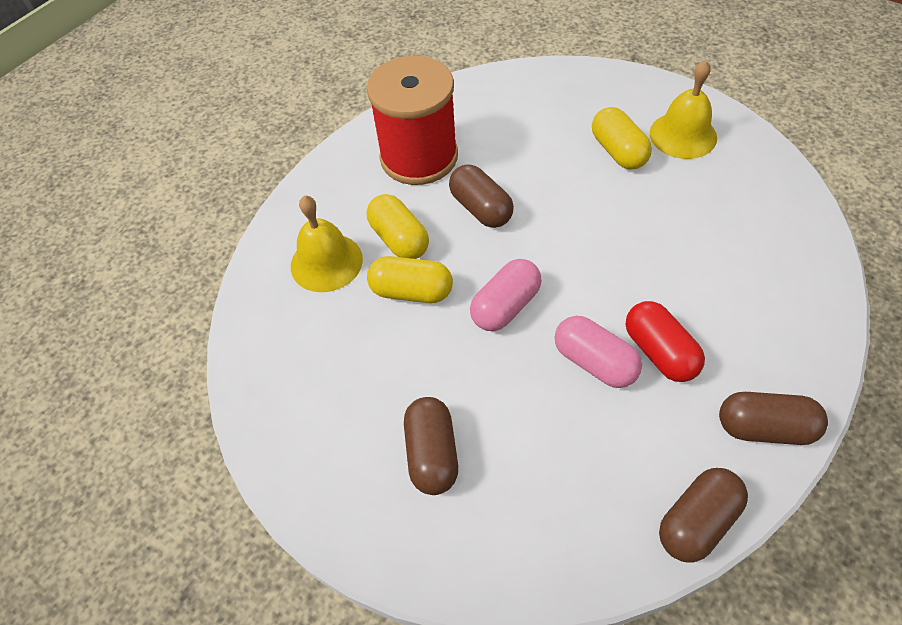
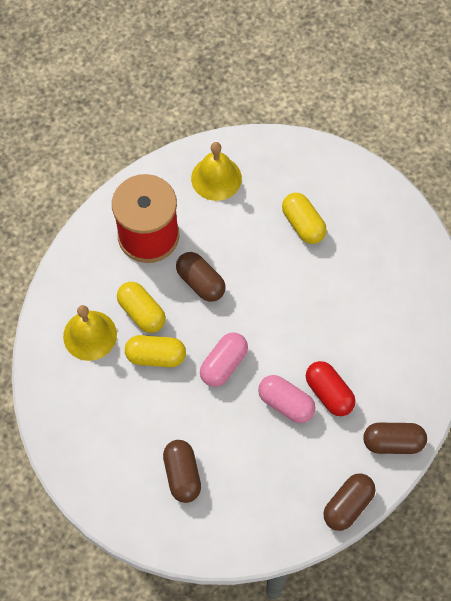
camera: 10 degrees left, 10 degrees up
yellow bell [649,60,717,159] -> yellow bell moved to [191,142,242,201]

